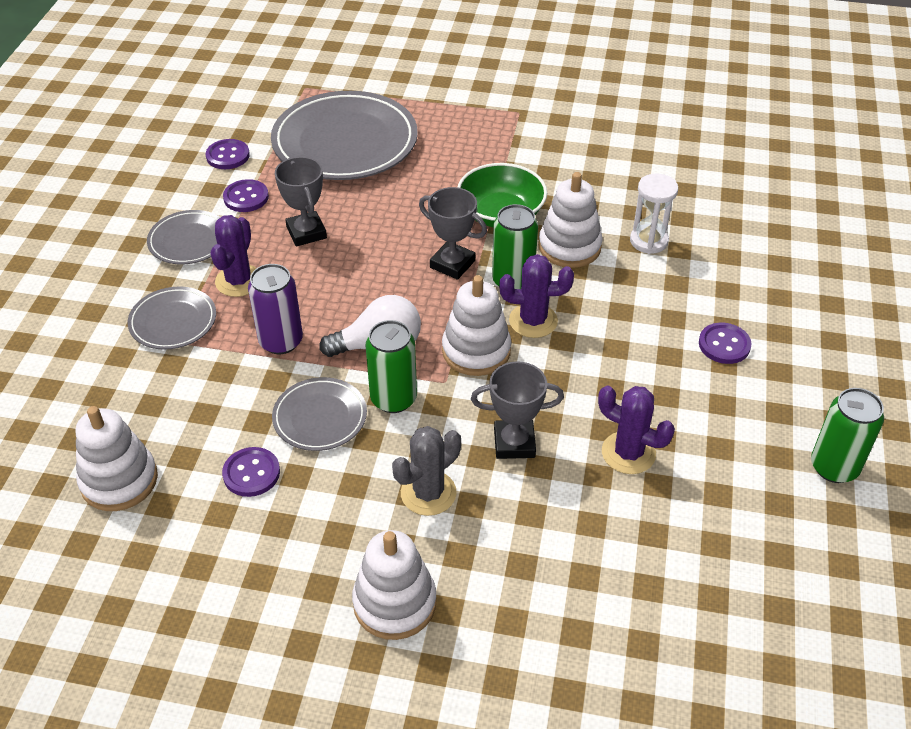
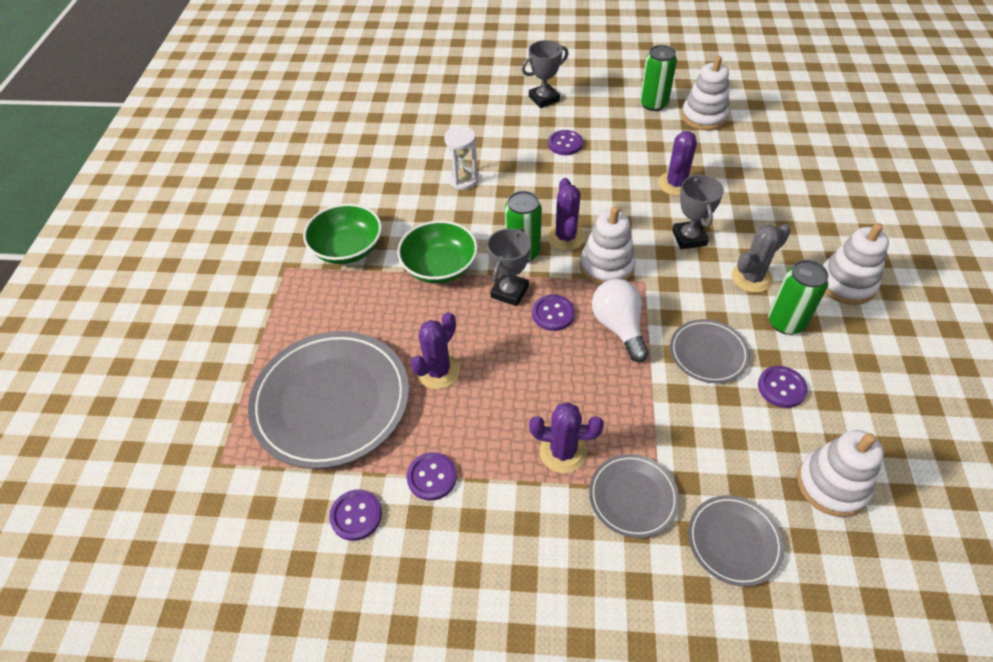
camera: 95 degrees left, 5 degrees up
grey plate [147,210,221,264] -> grey plate moved to [688,495,784,587]
purple can [248,264,303,354] -> none
grey trophy [275,157,327,246] -> grey trophy moved to [522,40,568,108]
green can [366,320,417,413] -> green can moved to [768,260,829,335]
grey cactus [392,426,461,516] -> grey cactus turned 75 degrees counterclockwise [732,224,791,293]
white stacking toy [538,172,602,268] -> white stacking toy moved to [682,56,729,130]
none -> green bowl [303,204,382,264]
none -> purple cactus [411,312,460,389]
none -> purple button [532,295,575,331]

